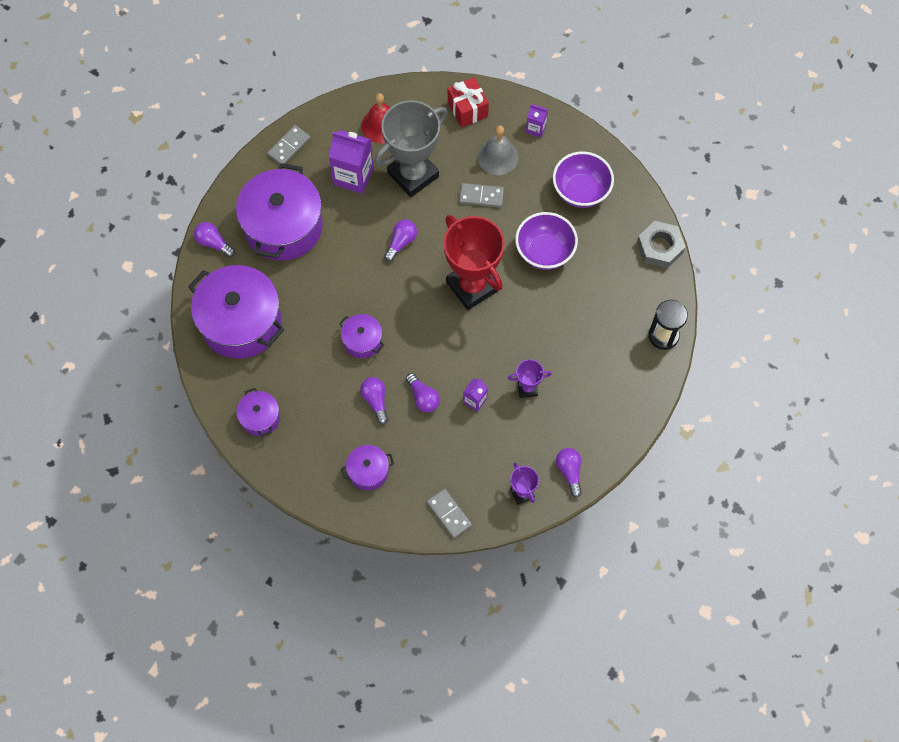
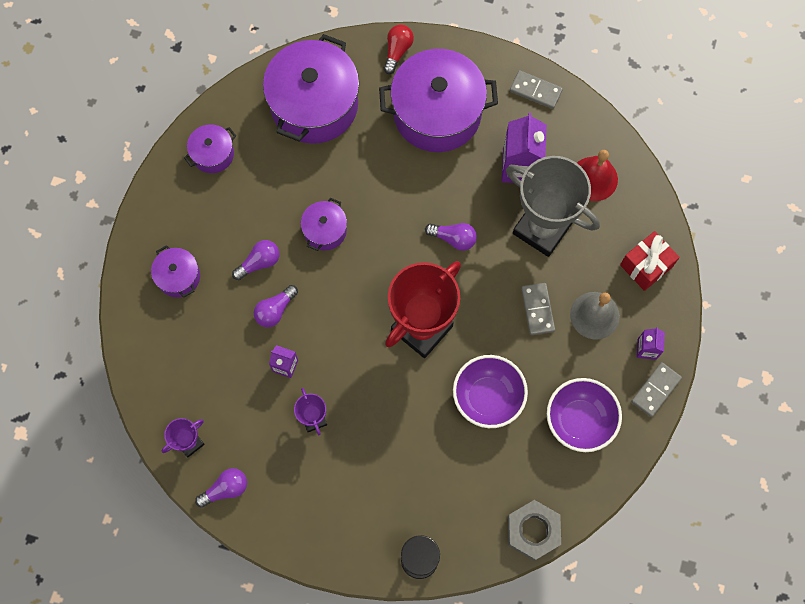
camera: 75 degrees right, 5 degrees up
purple light bulb [194,222,235,257] -> red light bulb [384,25,414,74]
grey domino [427,489,472,538] -> grey domino moved to [631,362,682,417]

